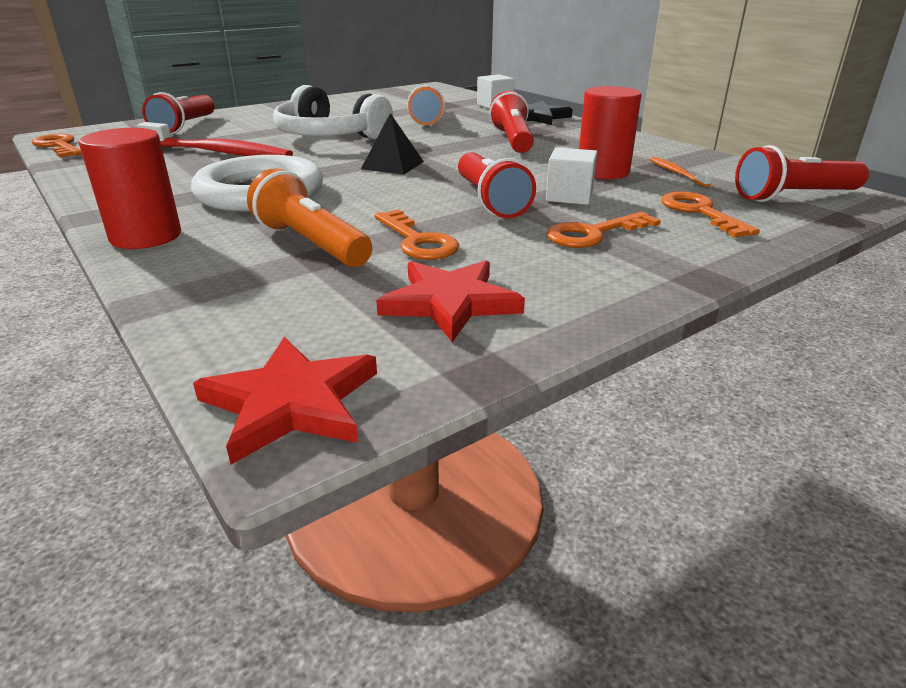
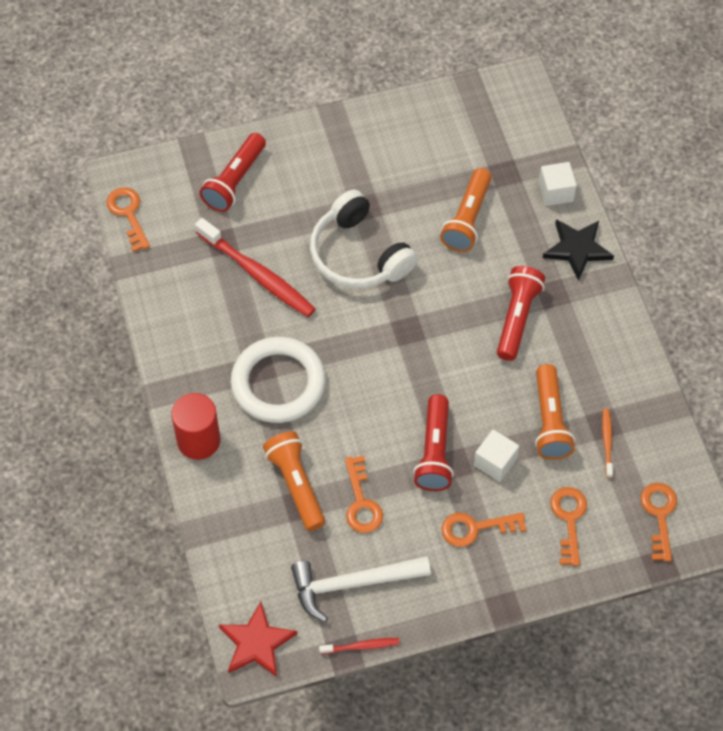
camera: 20 degrees right, 30 degrees up
black pyramid [361,113,424,175] -> none
red star [376,260,525,342] -> white hammer [291,556,431,622]
red cylinder [579,86,641,179] -> orange flashlight [535,364,575,460]
red flashlight [735,145,869,202] -> orange key [640,483,677,562]
none -> red toothbrush [319,638,400,654]

